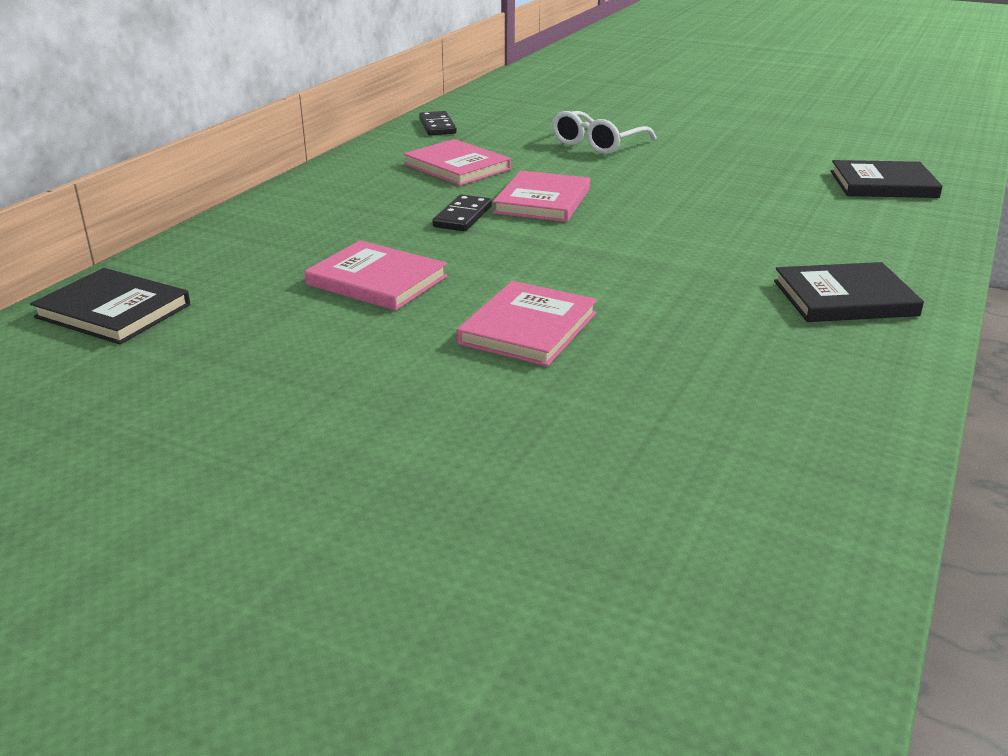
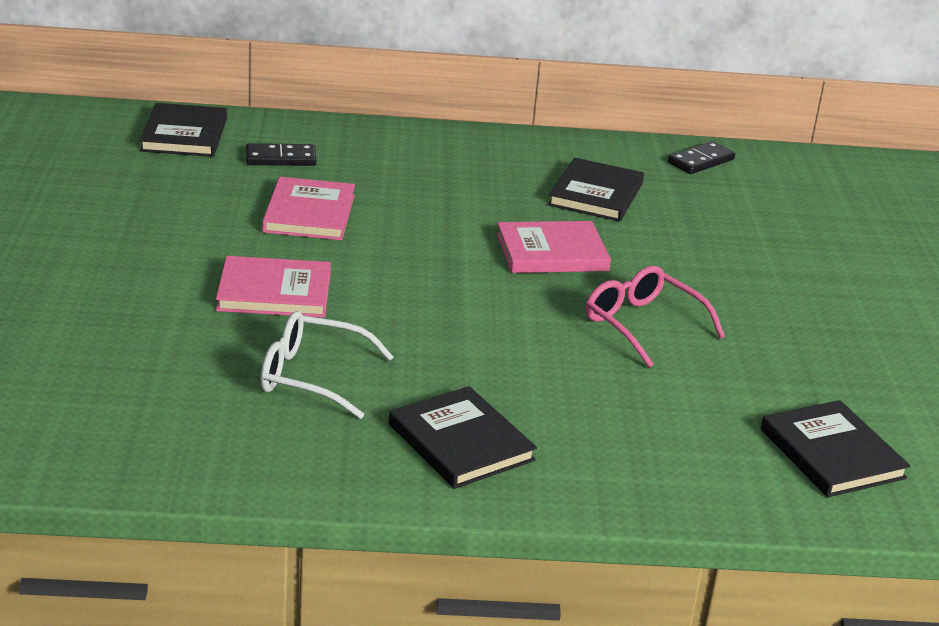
camera: 60 degrees right, 0 degrees up
pink book [404,139,511,186] -> black book [548,158,644,222]
black domino [433,194,492,231] -> black domino moved to [246,143,317,166]
white glasses [552,111,657,154] -> white glasses moved to [260,311,394,419]
none -> pink glasses [585,266,725,368]

